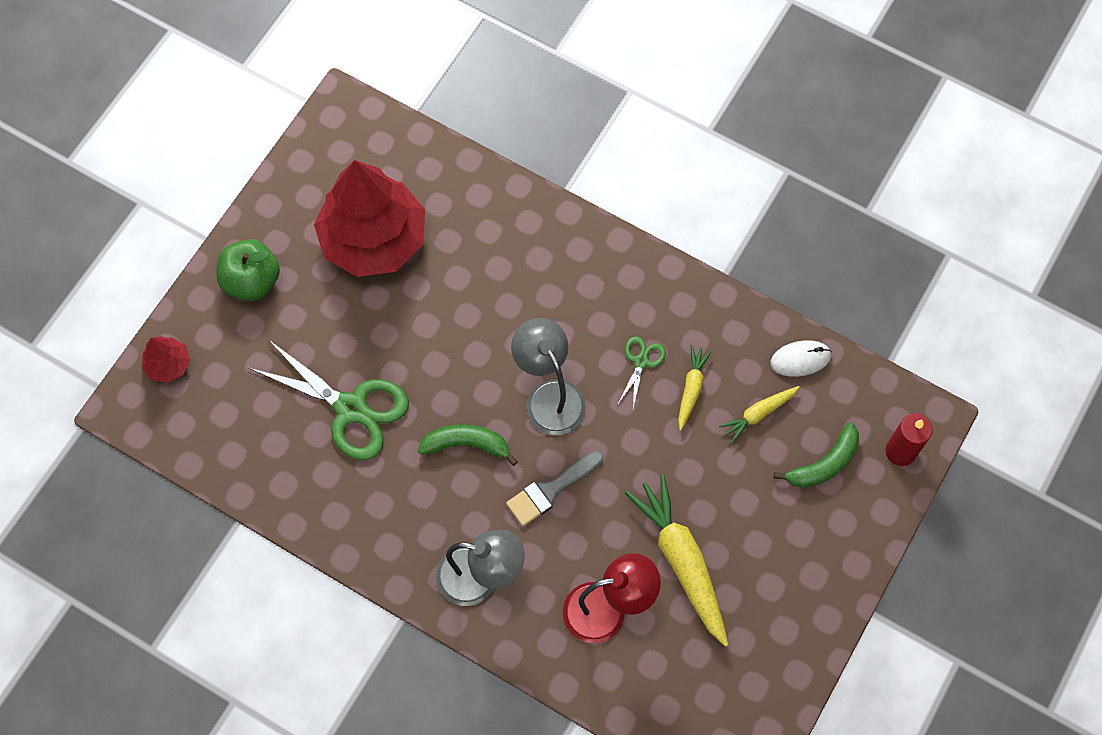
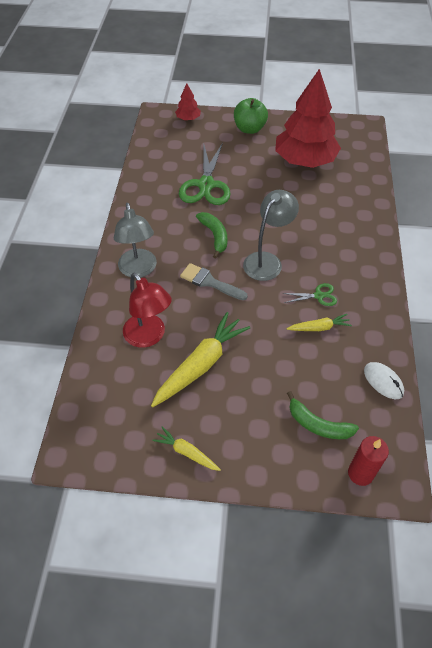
camera: 65 degrees right, 15 degrees down
yellow carrot [719,386,800,443] -> yellow carrot moved to [152,427,221,471]

